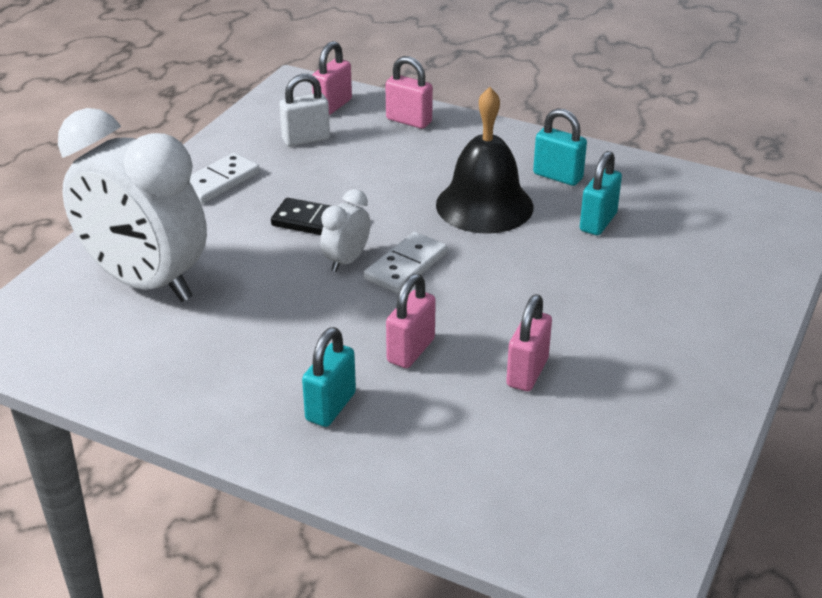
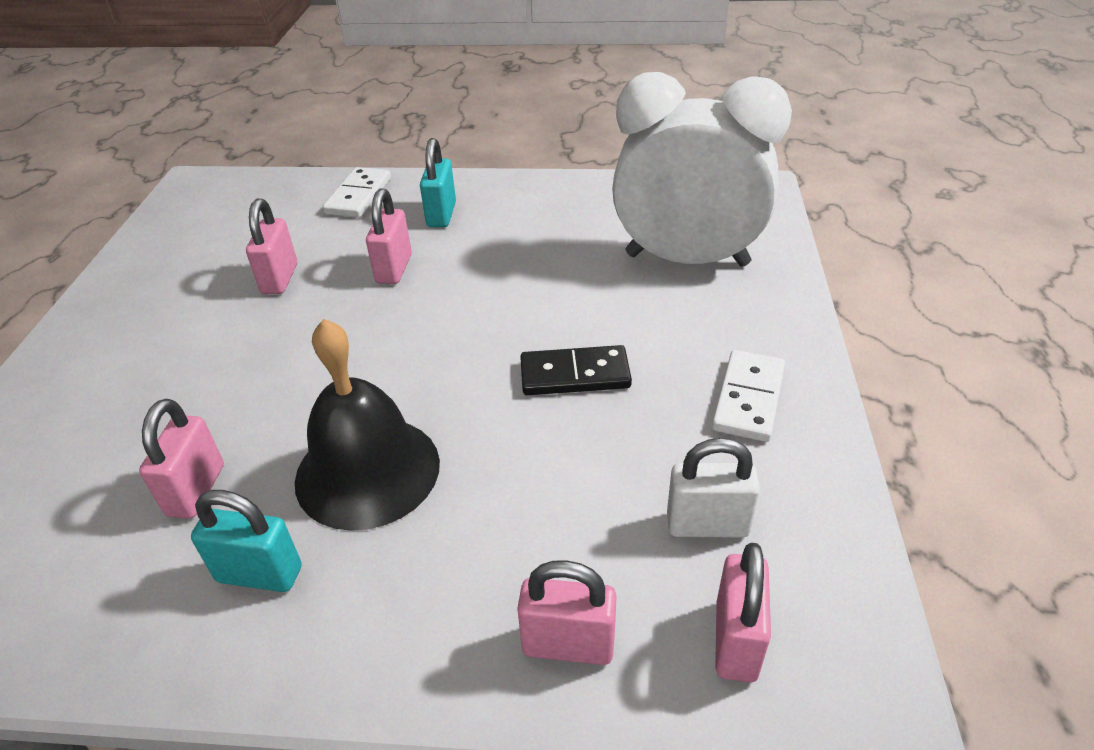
camera: 160 degrees right, 5 degrees up
white padlock [279,74,330,147] -> white padlock turned 45 degrees clockwise [667,438,760,538]
white clock [321,189,370,272] -> none
white domino [364,232,447,293] -> white domino moved to [323,167,391,218]
turquoise padlock [580,151,622,235] -> pink padlock [139,399,224,519]

